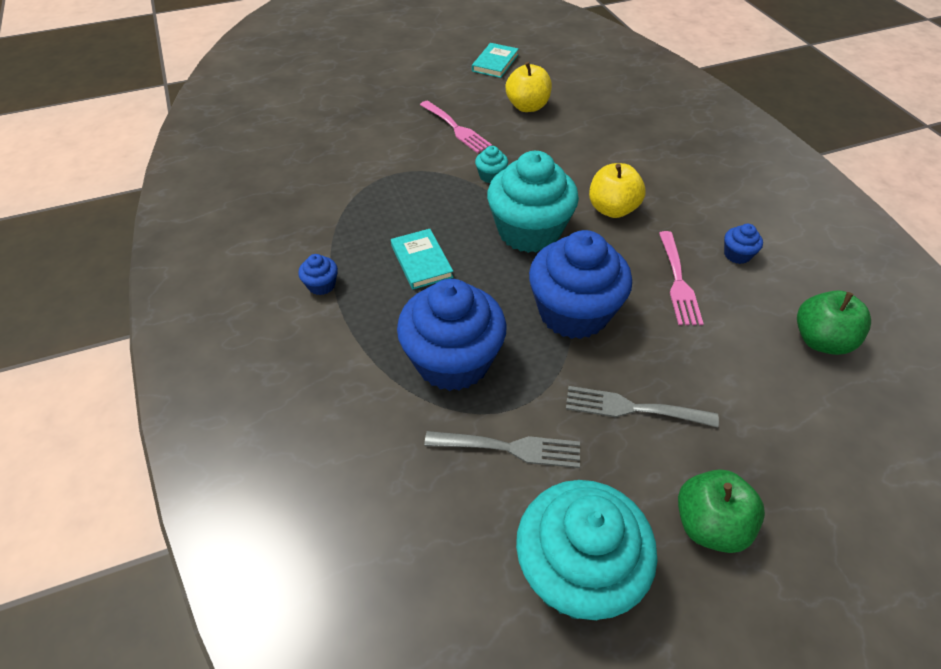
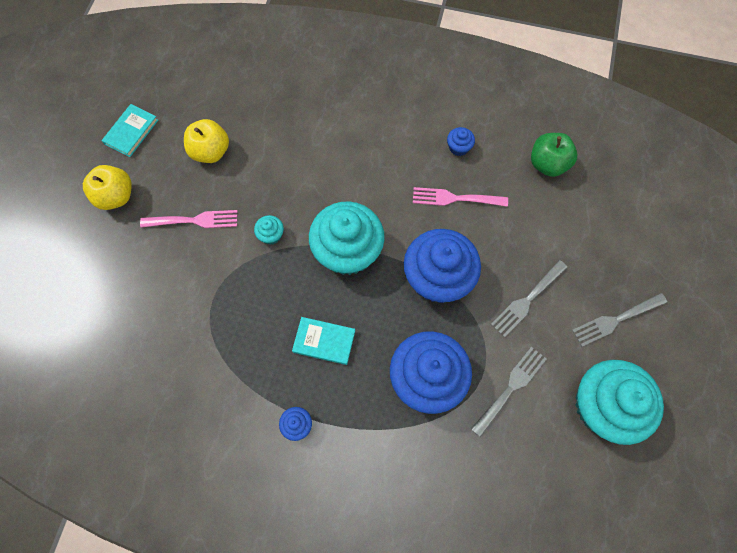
camera: 55 degrees left, 20 degrees up
turquoise book [472,43,518,78] -> turquoise book turned 60 degrees clockwise [102,104,158,157]
yellow apple [589,163,646,218] -> yellow apple moved to [83,165,132,210]
pink fork [659,231,704,325] -> pink fork turned 150 degrees clockwise [413,187,508,207]
green apple [678,469,765,553] -> grey fork [572,293,667,347]

